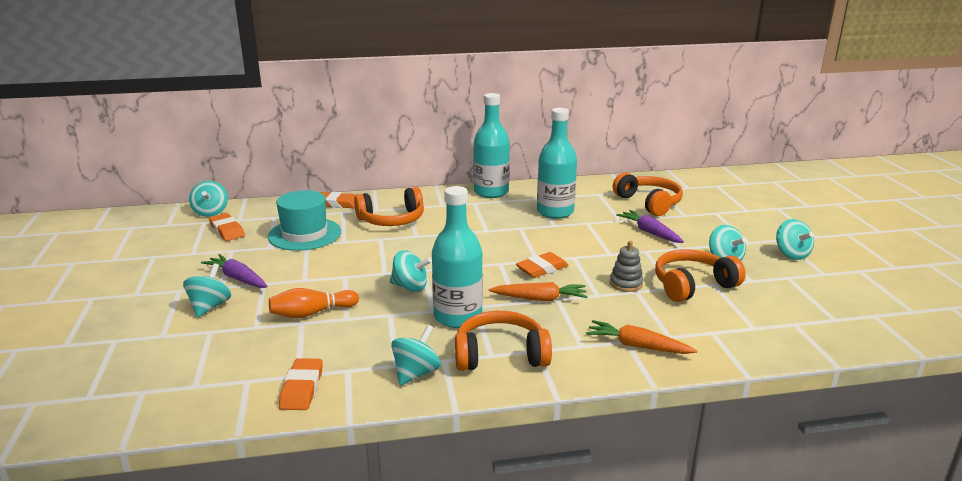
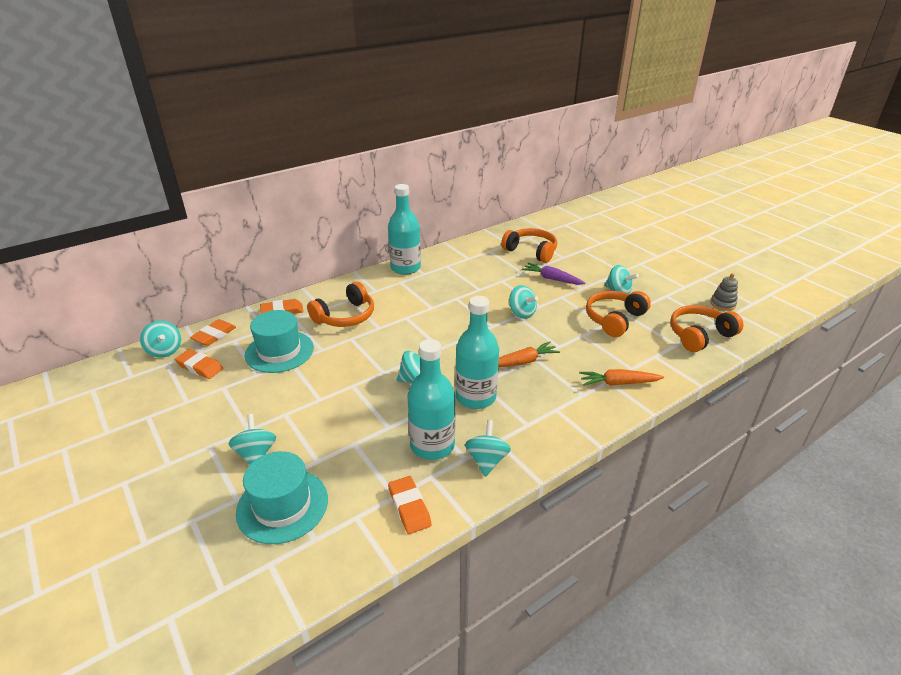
camera: 25 degrees left, 10 degrees up
purple carrot [201,254,268,288] -> none
orange bowling pin [269,288,359,318] -> none
orange headphones [455,311,552,371] -> orange headphones moved to [670,305,743,352]
orange eraser [516,252,568,278] -> orange eraser moved to [190,319,236,346]
turquoise bottle [537,108,577,219] -> turquoise bottle moved to [407,339,455,460]
grey stacking toy [610,241,644,292] -> grey stacking toy moved to [710,273,738,311]
turquoise spinning top [776,219,814,260] -> turquoise spinning top moved to [509,285,538,319]
none -> turquoise hat [236,451,328,544]

